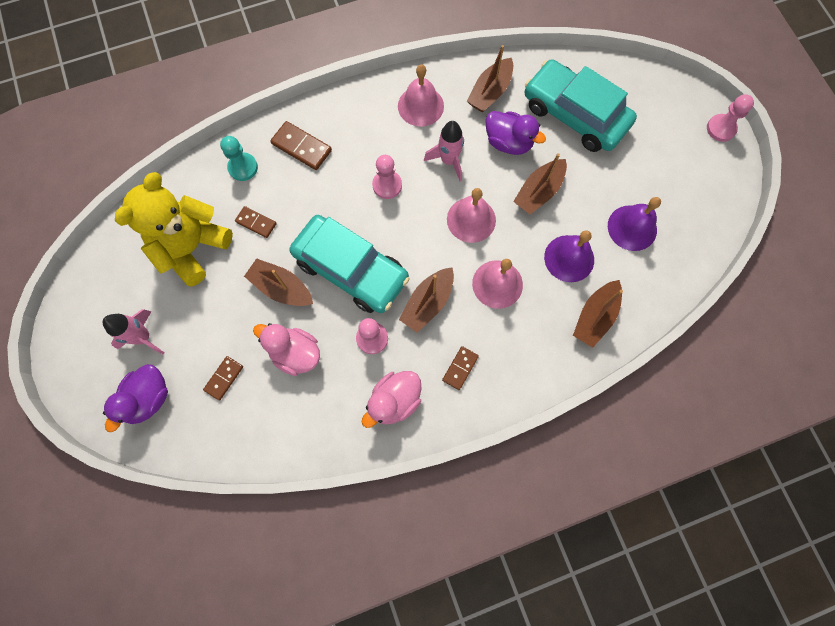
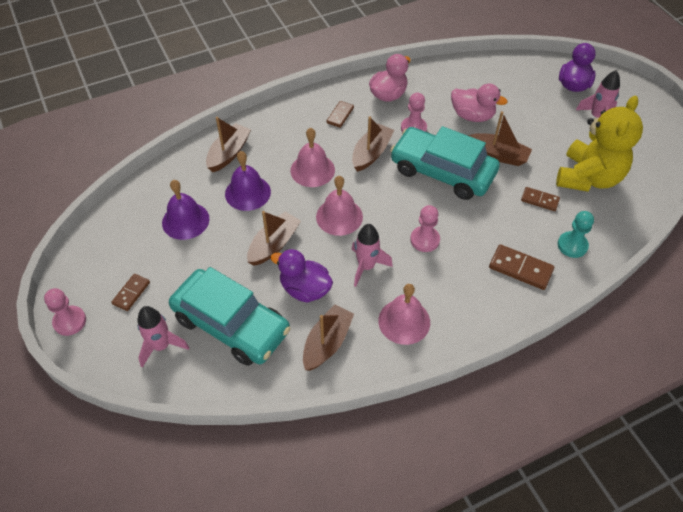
camera: 175 degrees right, 20 degrees down
brown domino [203,356,243,400] -> brown domino moved to [111,274,150,311]
none -> pink rocket [138,306,189,368]

